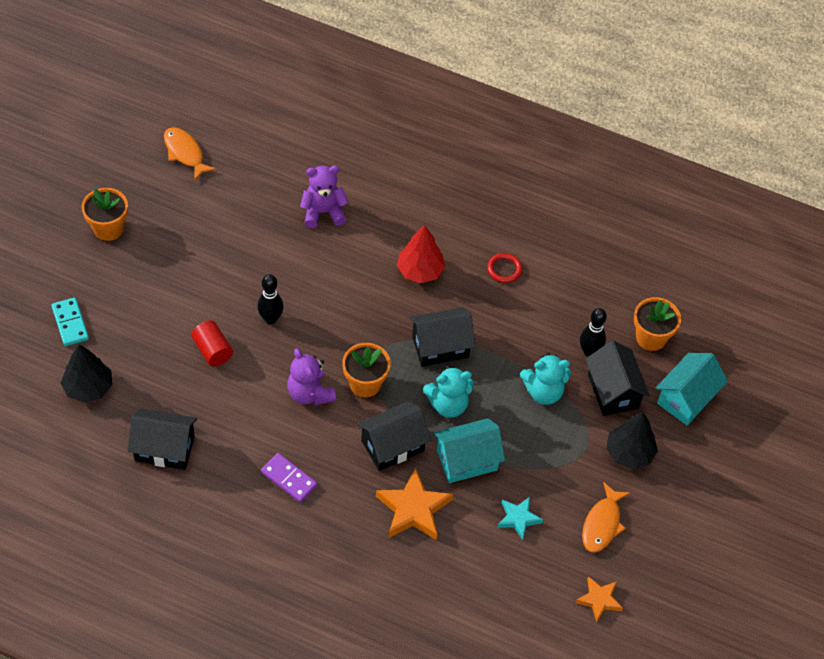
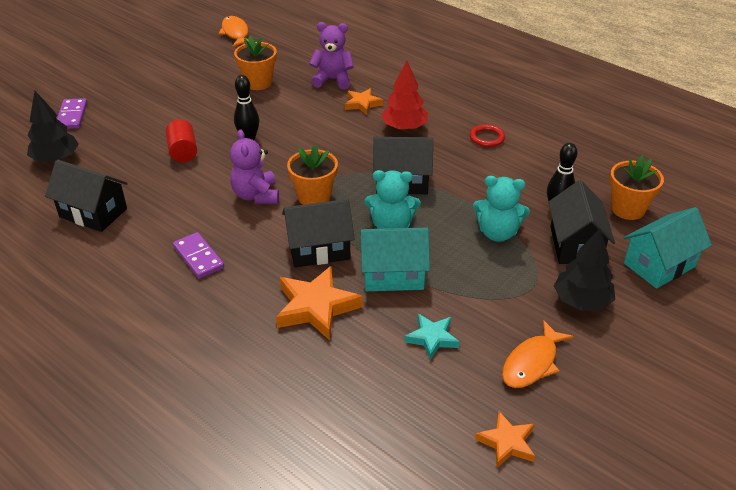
camera: 20 degrees right, 15 degrees down
turquoise domino [51,298,89,346] -> purple domino [57,98,87,129]
orange flower pot [82,188,128,241] -> orange flower pot moved to [234,36,277,90]
none -> orange star [345,88,383,115]

